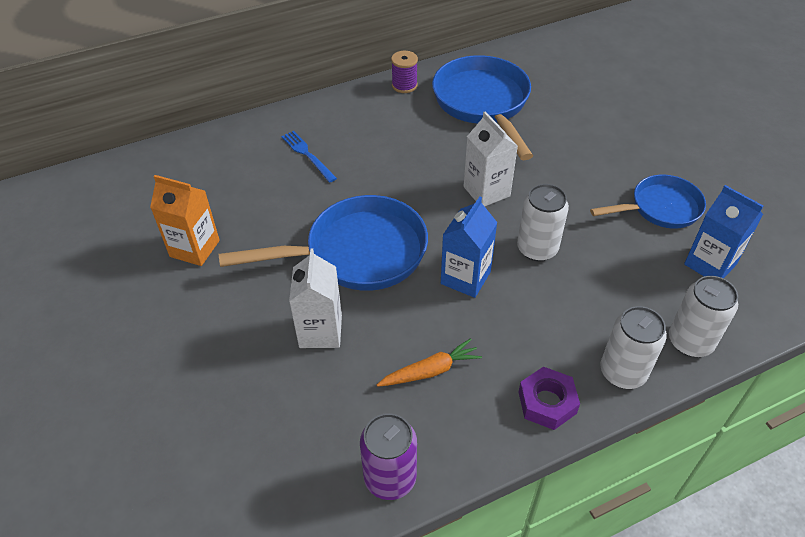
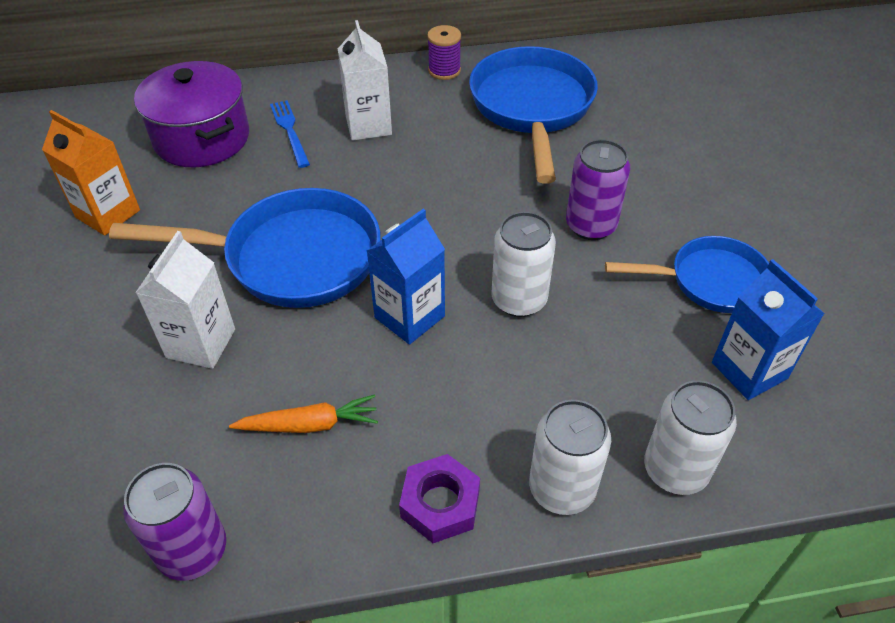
camera: 15 degrees right, 0 degrees up
white carton [464,111,518,206] -> white carton moved to [338,20,392,141]
none -> purple pot [134,61,249,167]
none -> purple can [566,139,630,240]

